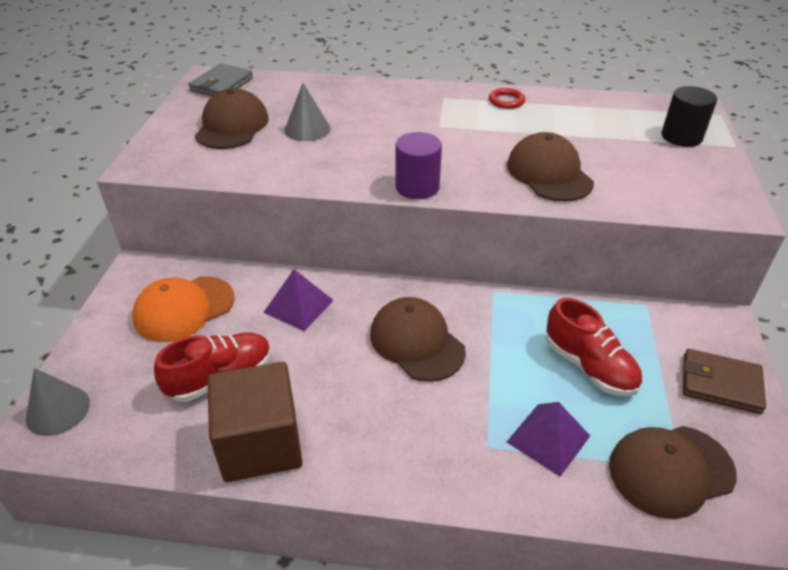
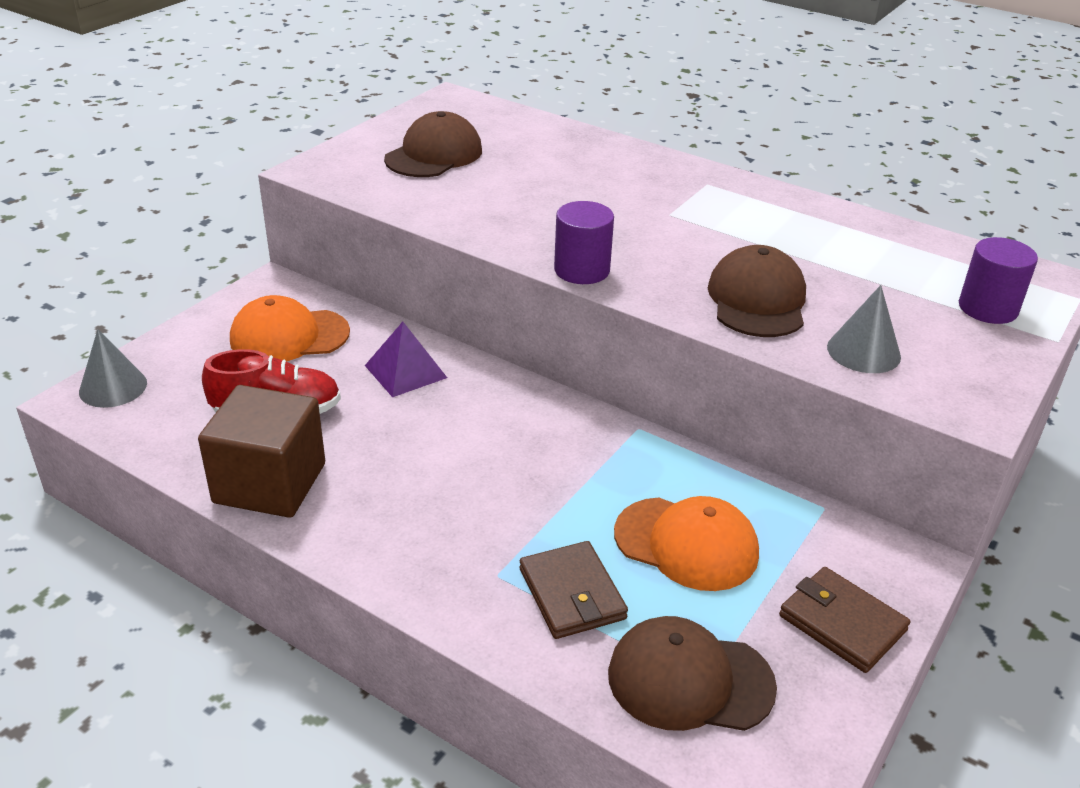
camera: 25 degrees right, 5 degrees down
grey wallet [188,63,253,96] -> none
grey cone [284,83,331,141] -> grey cone moved to [827,285,901,373]
brown cap [370,297,466,382] -> none
red ring [489,88,525,109] -> none
purple pyramid [507,402,590,477] -> brown wallet [519,541,628,639]
red shoe [546,298,642,396] -> orange cap [614,496,759,591]
black cylinder [661,86,717,147] -> purple cylinder [959,237,1038,324]

